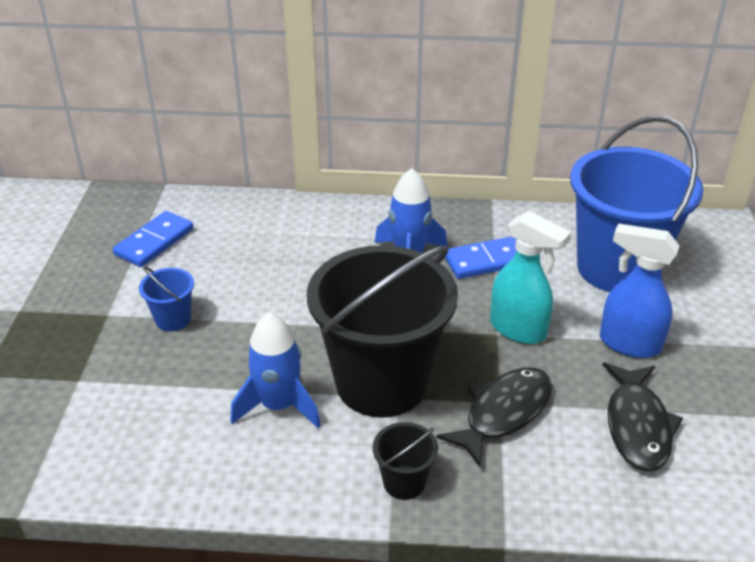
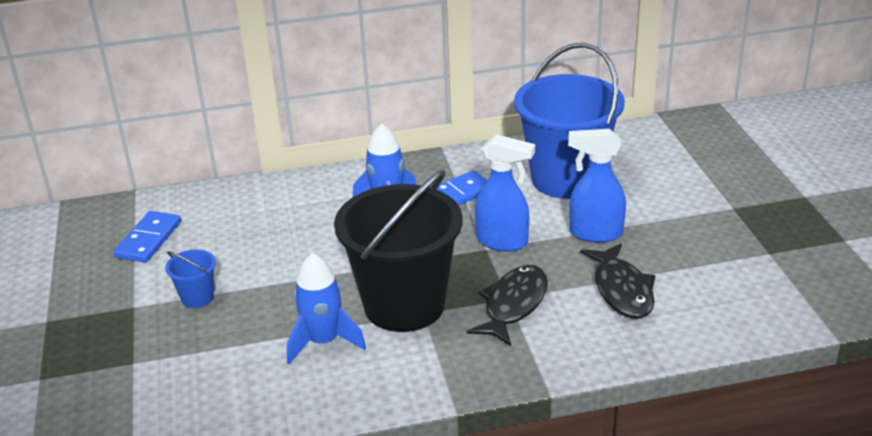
camera: 15 degrees left, 5 degrees down
black bucket [373,422,438,500] -> none
turquoise spray bottle [490,211,571,344] -> blue spray bottle [475,134,535,252]

